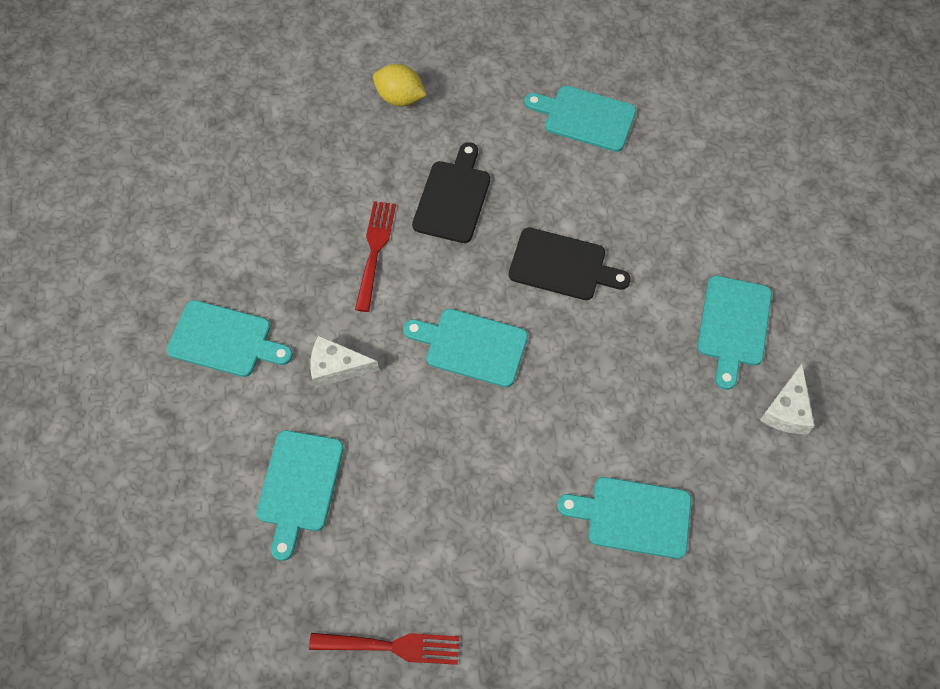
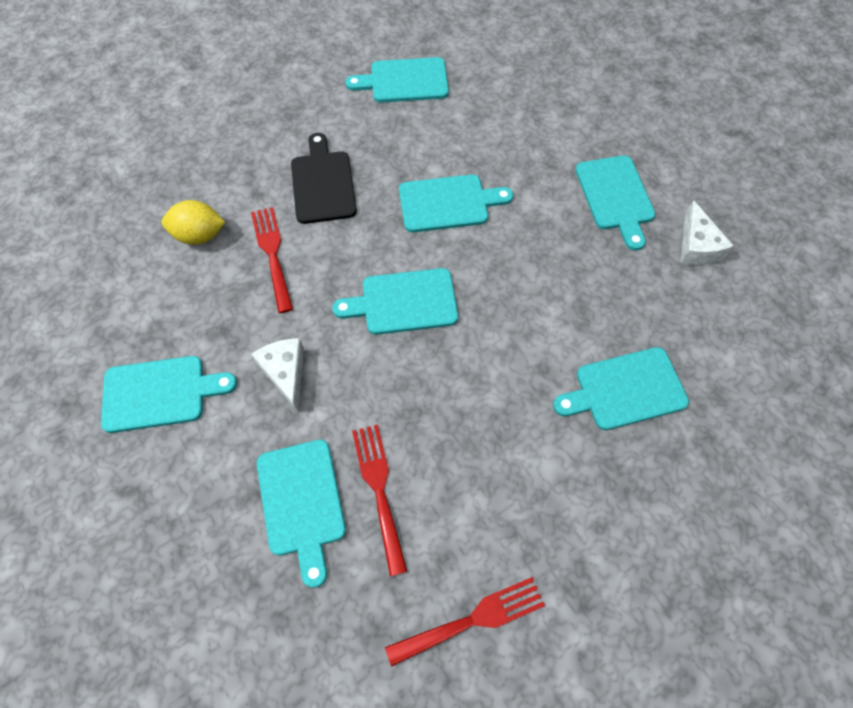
camera: 25 degrees left, 0 degrees up
white cheese [310,335,379,388] -> white cheese turned 90 degrees clockwise [251,338,304,412]
yellow lemon [373,64,426,106] -> yellow lemon moved to [162,200,226,245]
black cutting board [509,227,631,300] -> turquoise cutting board [399,174,513,232]
none -> red fork [352,425,407,576]

